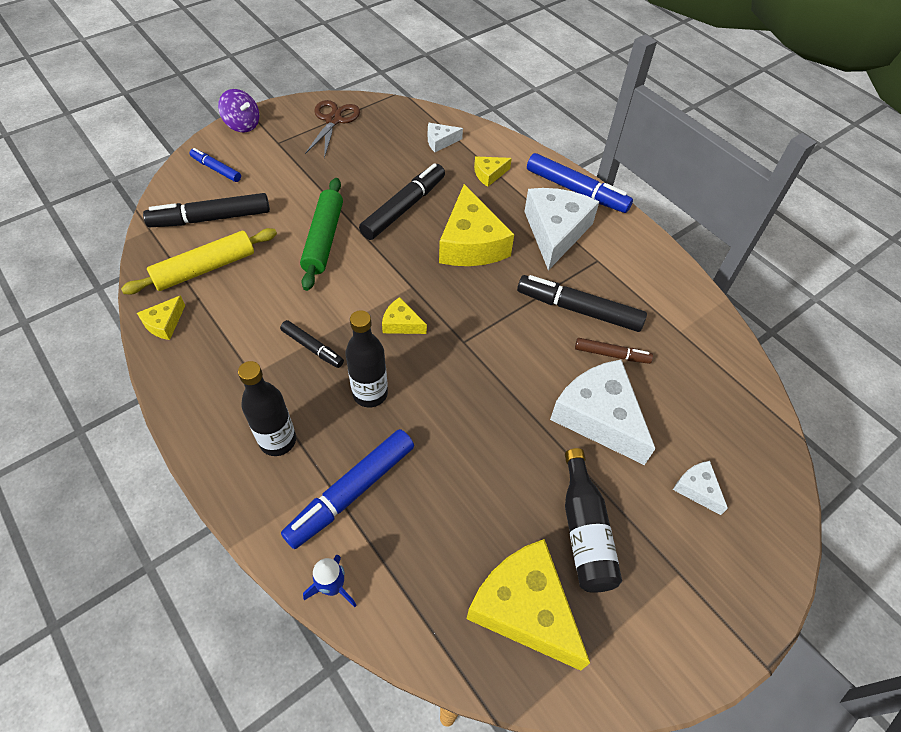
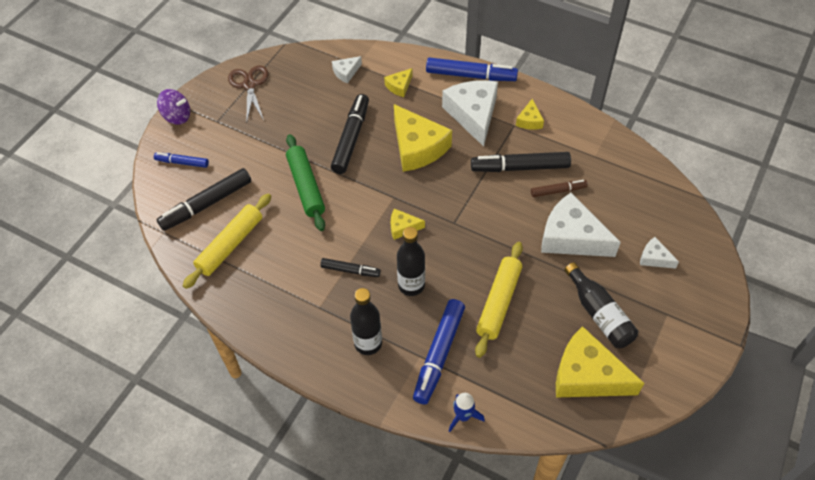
camera: 20 degrees left, 0 degrees up
yellow cheese [137,295,185,340] -> yellow cheese moved to [516,99,544,130]
none -> yellow rolling pin [475,242,523,358]

